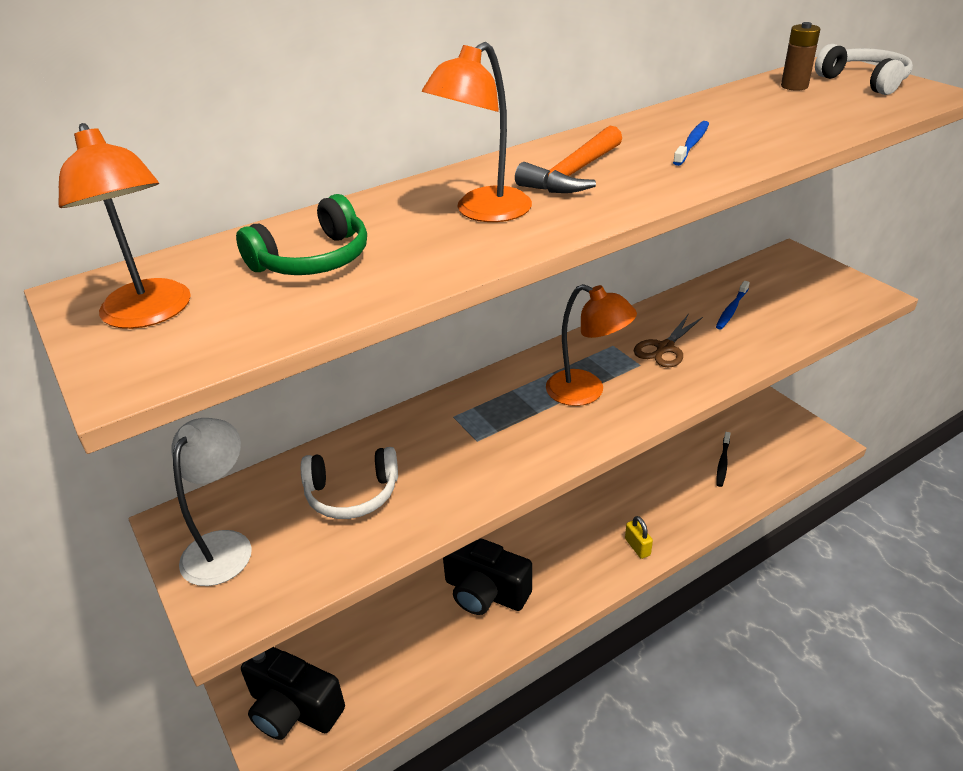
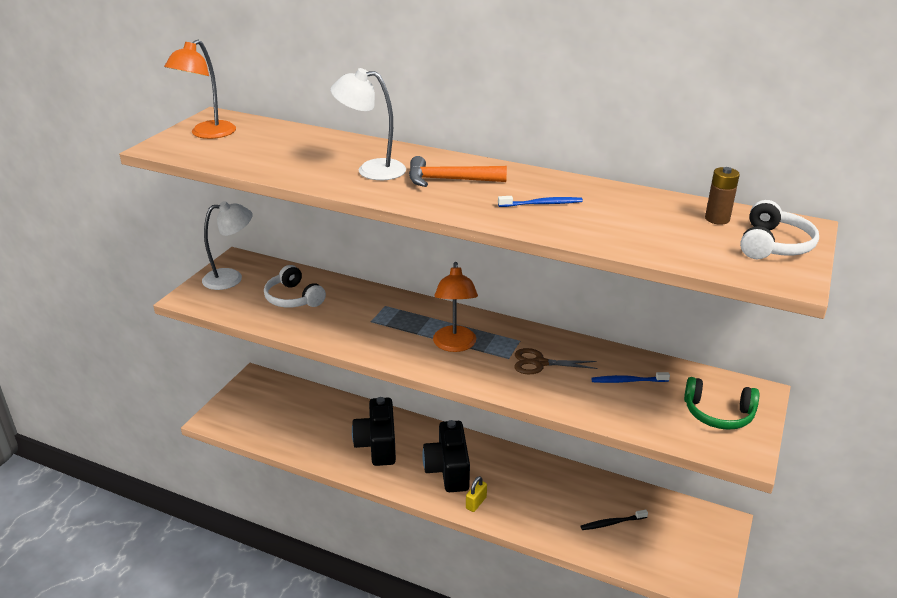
camera: 55 degrees right, 5 degrees down
green headphones [236,194,367,275] -> green headphones moved to [684,377,759,430]
black camera [241,647,345,740] -> black camera moved to [422,420,470,492]
orange lamp [422,42,532,222] -> white lamp [330,68,406,180]

